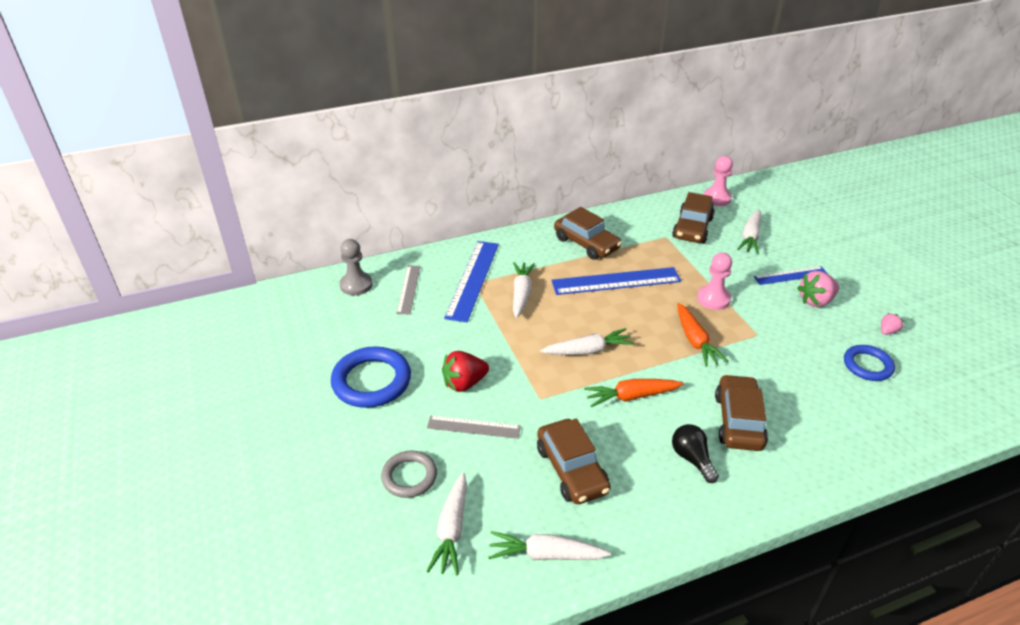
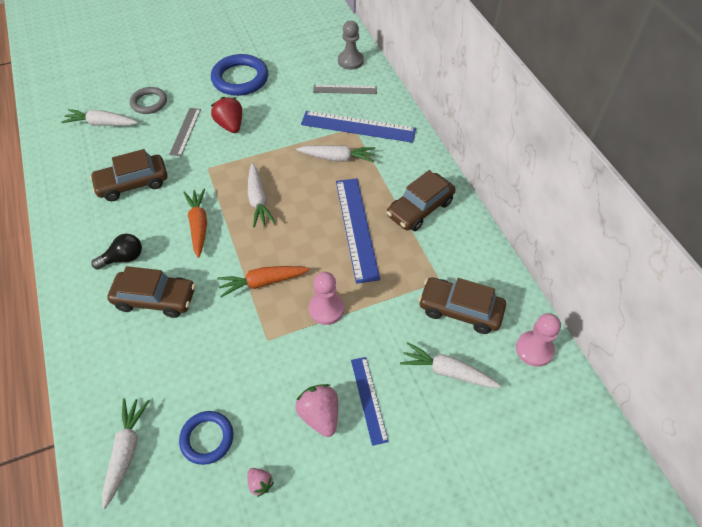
camera: 90 degrees right, 15 degrees up
white carrot [488,531,611,560] -> white carrot moved to [102,398,149,509]

